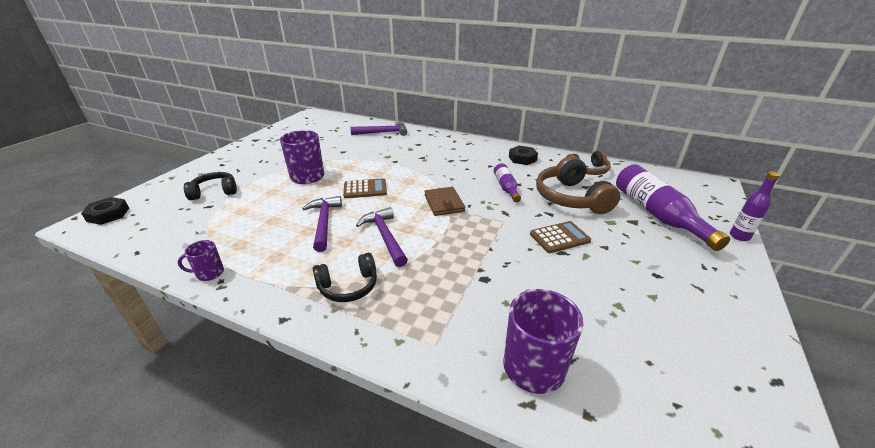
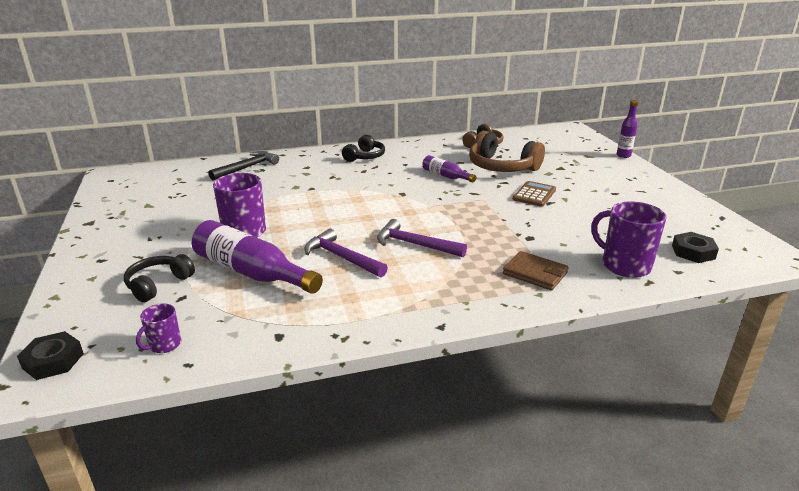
camera: 40 degrees left, 5 degrees down
purple mug [178,240,224,281] -> purple mug moved to [136,303,181,353]
black headphones [313,253,377,302] -> black headphones moved to [342,135,385,162]
brown calculator [343,178,387,198] -> none
purple hammer [350,122,407,136] -> black hammer [209,151,279,181]
brown wallet [424,187,465,216] -> brown wallet moved to [503,251,569,290]
black nut [509,146,538,165] -> black nut moved to [672,232,719,263]
purple bottle [616,164,730,251] -> purple bottle moved to [192,220,323,294]

